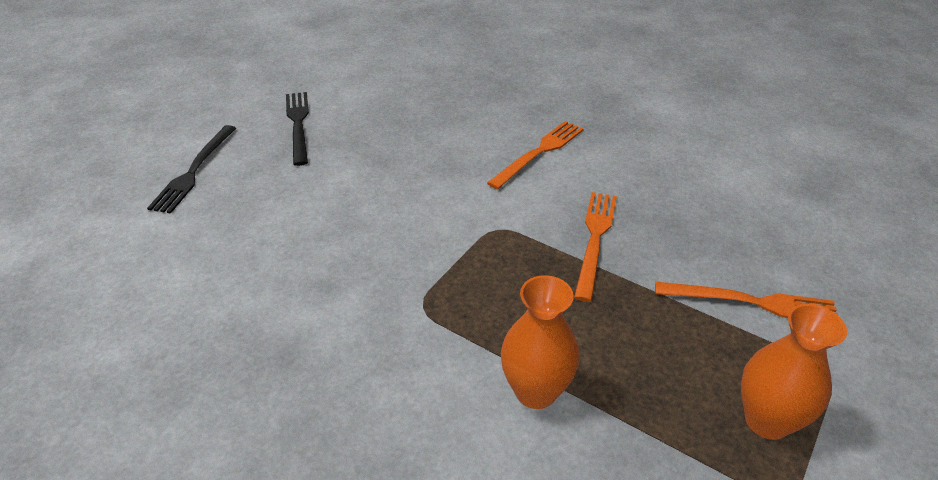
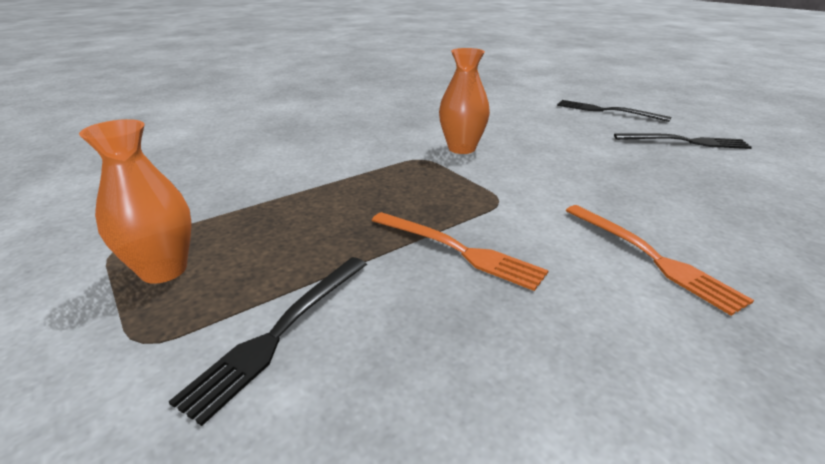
camera: 110 degrees right, 10 degrees down
orange vase [501,275,580,409] -> orange vase moved to [439,48,490,154]
orange fork [655,282,838,318] -> black fork [169,257,367,426]

